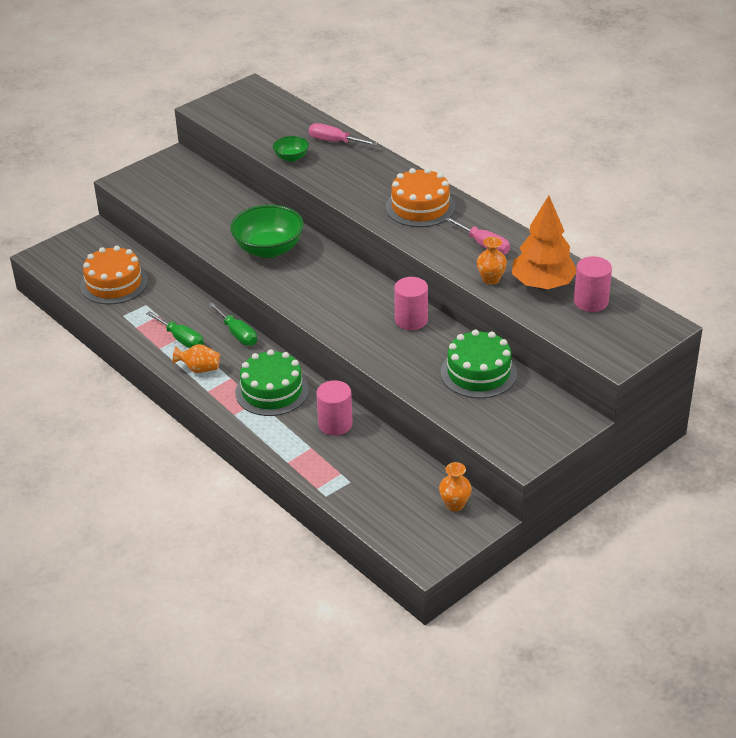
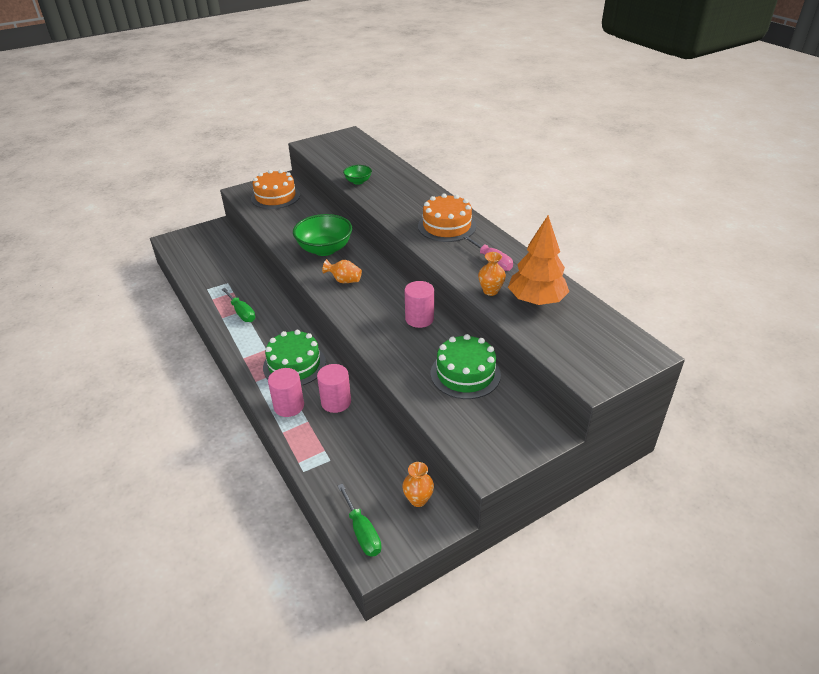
camera: 10 degrees right, 0 degrees up
orange cake [80,246,148,304] -> orange cake moved to [251,170,300,209]
orange vase [172,344,220,373] -> orange vase moved to [322,259,362,283]
green screwdriver [208,302,257,346] -> green screwdriver moved to [338,483,381,557]
pink screwdriver [309,123,378,146] -> none
pink cylinder [574,256,612,312] -> pink cylinder moved to [268,368,304,417]

